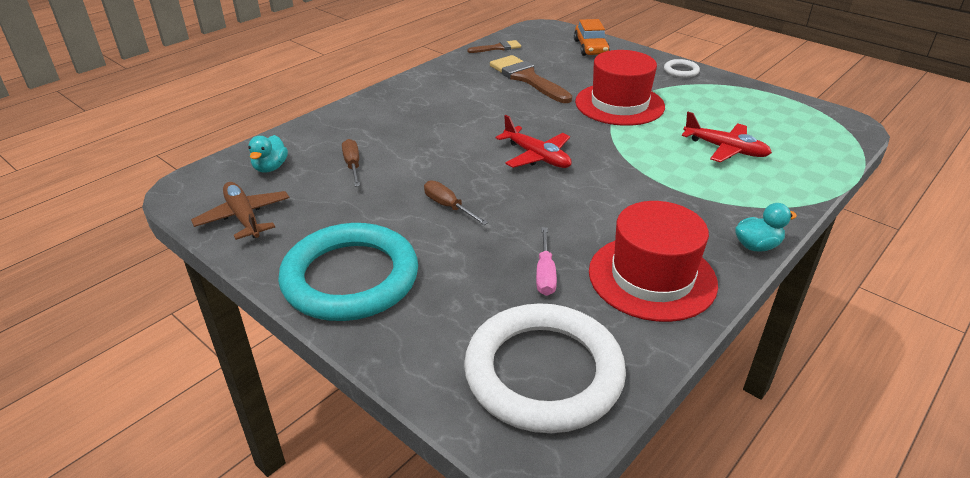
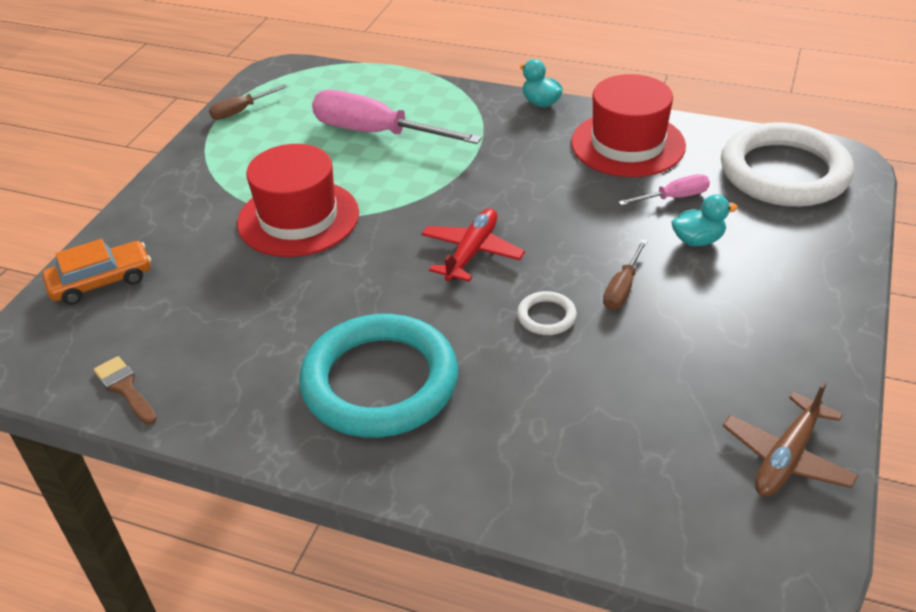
camera: 110 degrees left, 5 degrees up
turquoise duck [249,135,288,173] -> turquoise duck moved to [671,194,738,246]
turquoise ring [278,223,418,321] -> turquoise ring moved to [299,314,458,438]
brown screwdriver [342,139,360,187] -> brown screwdriver moved to [209,84,287,120]
brown brush [490,55,572,103] -> none
white ring [664,59,700,78] -> white ring moved to [517,291,577,335]
red plane [682,112,772,162] -> pink screwdriver [312,90,482,144]

